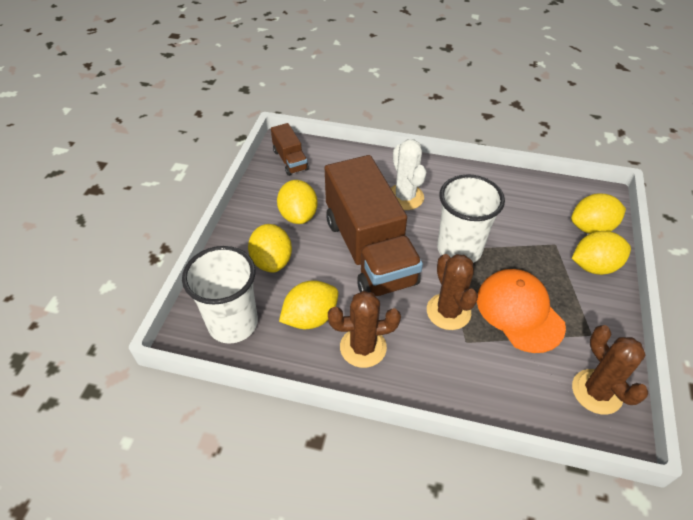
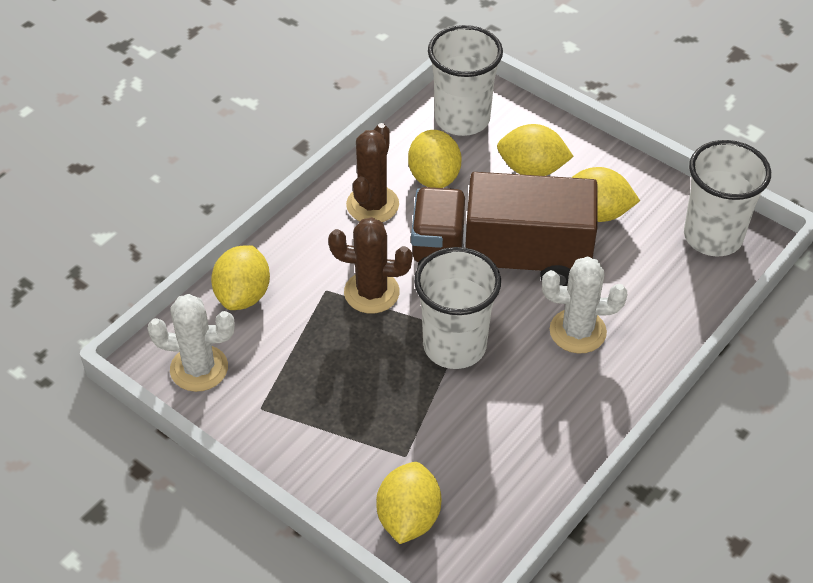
camera: 115 degrees right, 0 degrees up
brown truck [271,123,309,176] -> white cup [684,140,771,256]
orange cap [477,269,566,353] -> none
yellow lemon [572,231,631,275] -> yellow lemon moved to [211,245,270,310]
brown cactus [572,325,648,414] -> white cactus [147,294,235,392]

